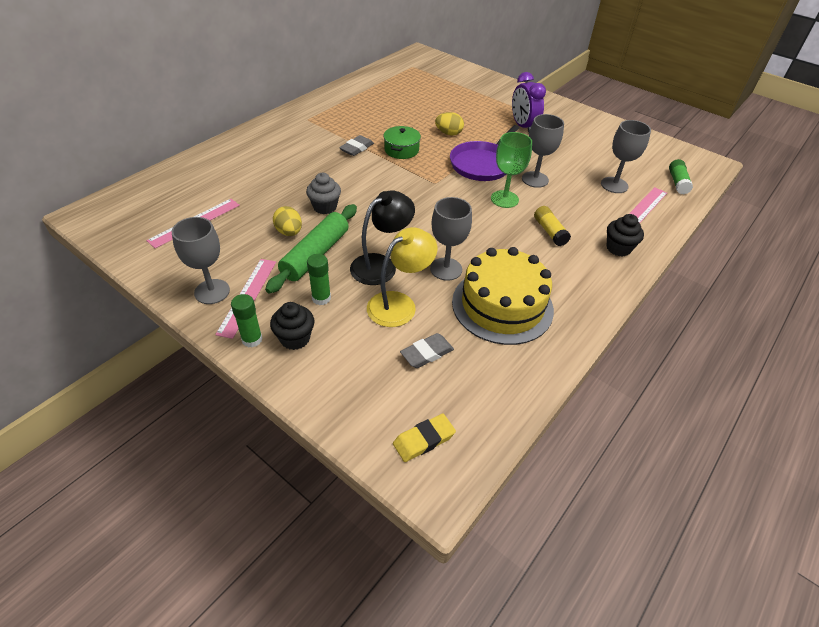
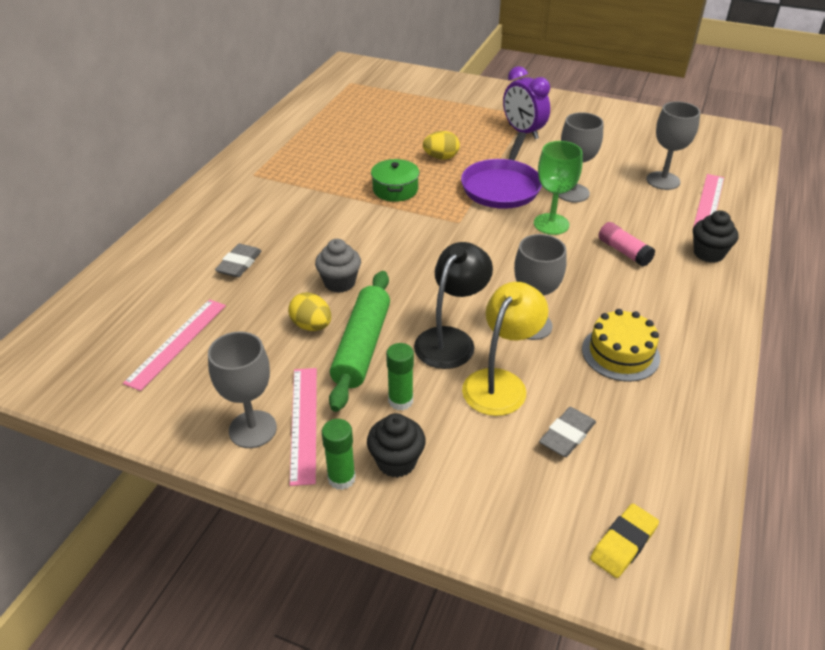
camera: 15 degrees left, 5 degrees down
grey eraser [339,135,374,156] -> grey eraser moved to [215,244,262,277]
yellow cake [452,247,554,345] -> yellow cake [582,309,660,382], size x0.60
yellow glue stick [534,206,571,246] -> pink glue stick [598,222,655,267]
green glue stick [669,159,693,194] -> none

